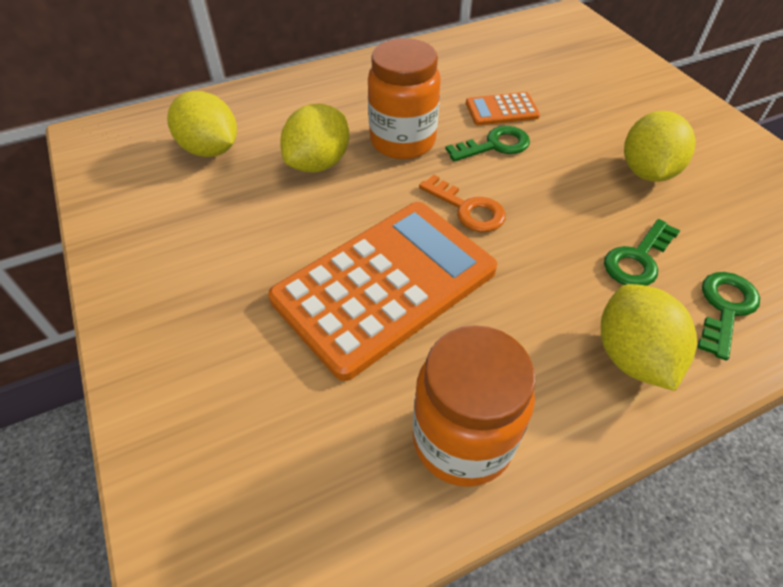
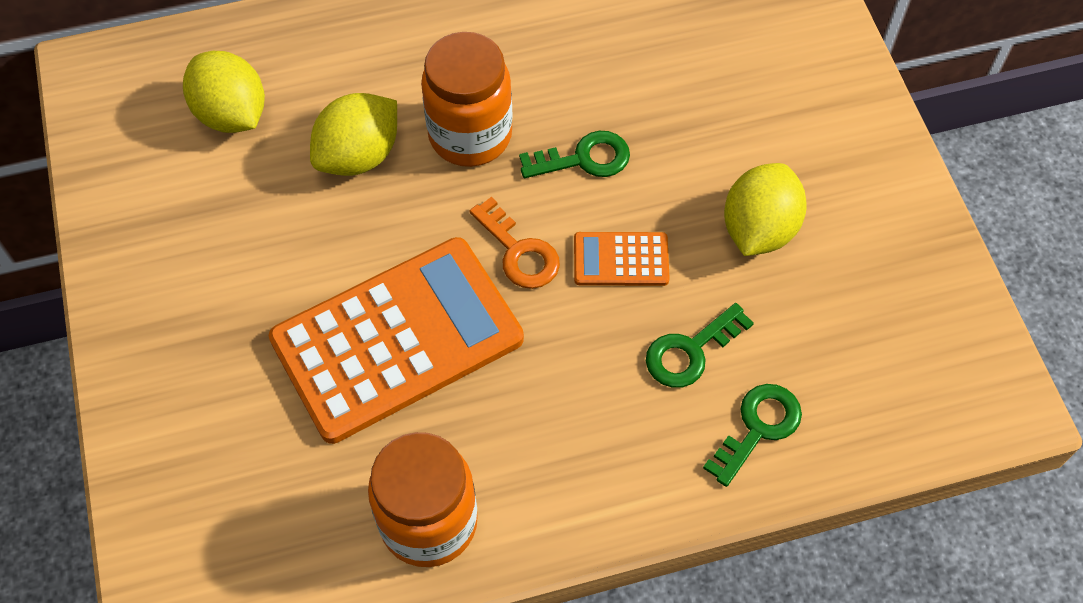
camera: 10 degrees right, 10 degrees up
orange calculator [466,92,540,125] -> orange calculator moved to [574,232,670,286]
yellow lemon [601,284,697,391] -> none

